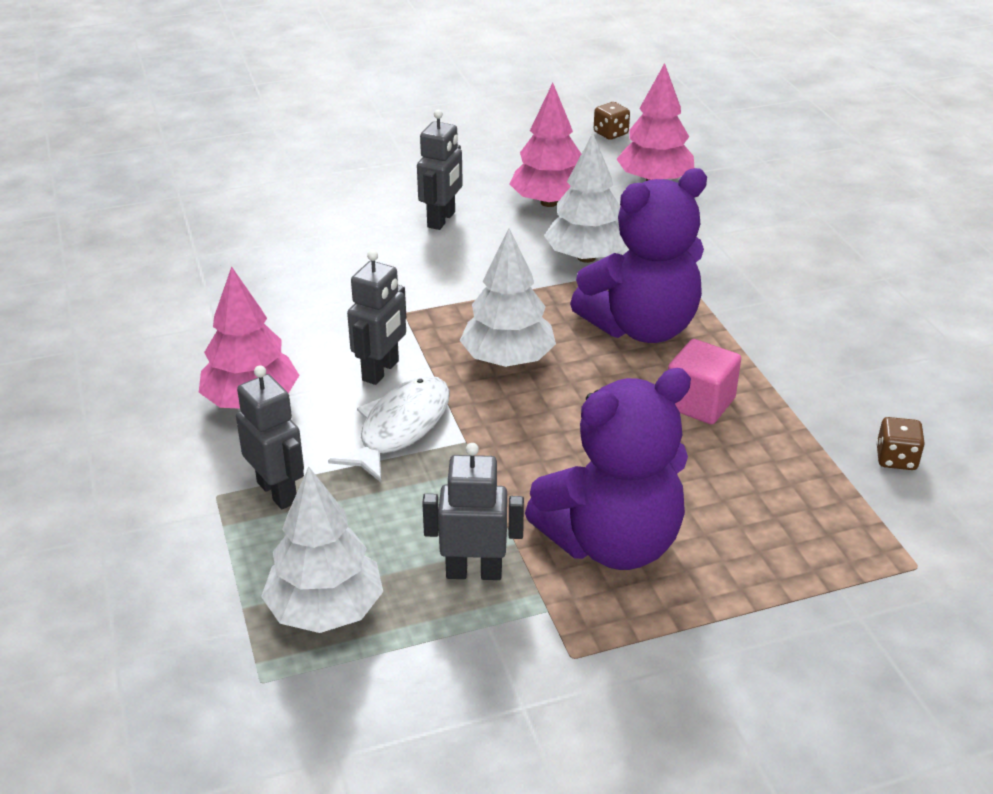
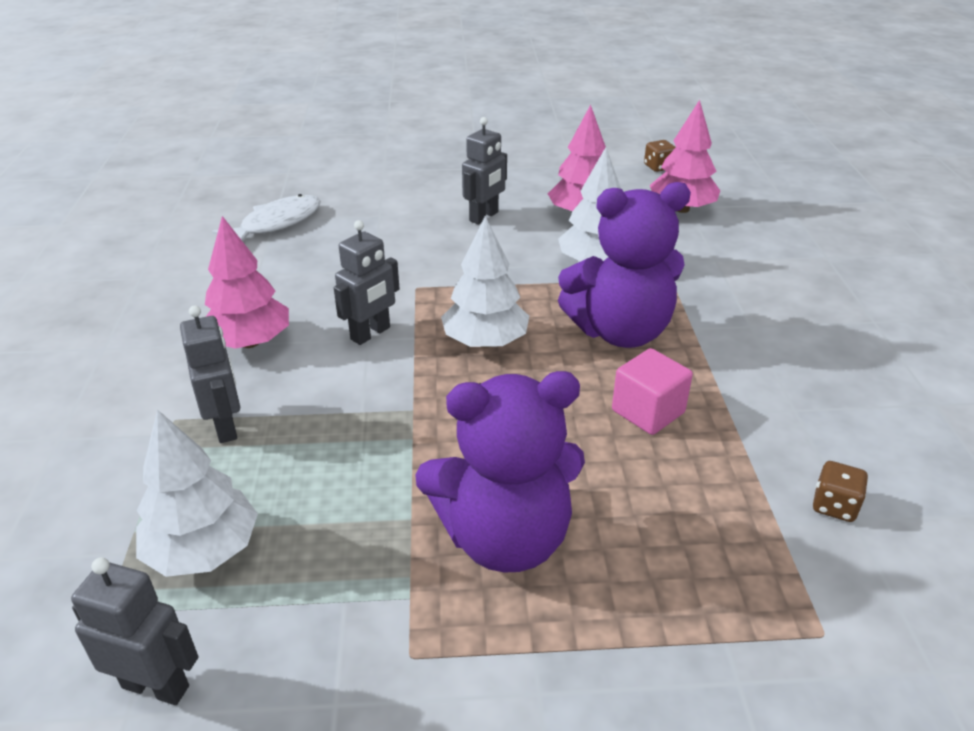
camera: 15 degrees right, 0 degrees up
white fish [328,376,450,482] -> white fish moved to [212,194,321,241]
grey robot [422,443,524,580] -> grey robot moved to [71,557,198,705]

